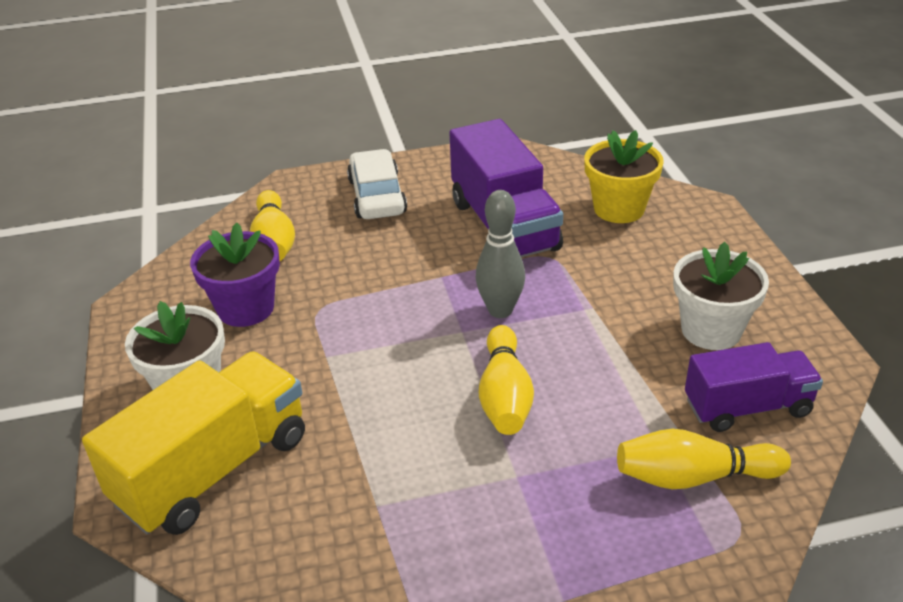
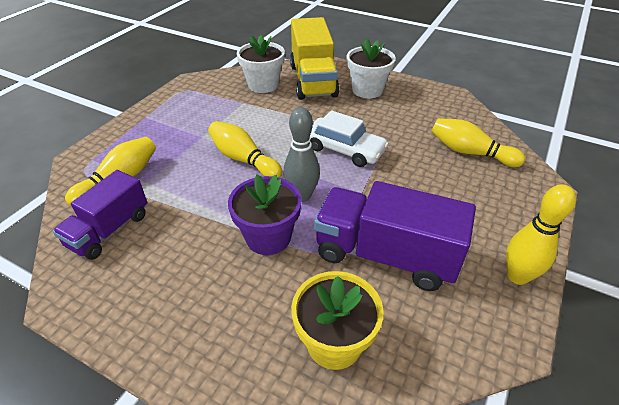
camera: 130 degrees right, 5 degrees up
purple flower pot [190,223,280,327] -> purple flower pot moved to [228,174,302,255]
white car [347,149,407,219] -> white car moved to [310,110,389,167]
white flower pot [673,242,769,350] -> white flower pot moved to [237,35,285,93]
none -> yellow bowling pin [506,184,576,285]

